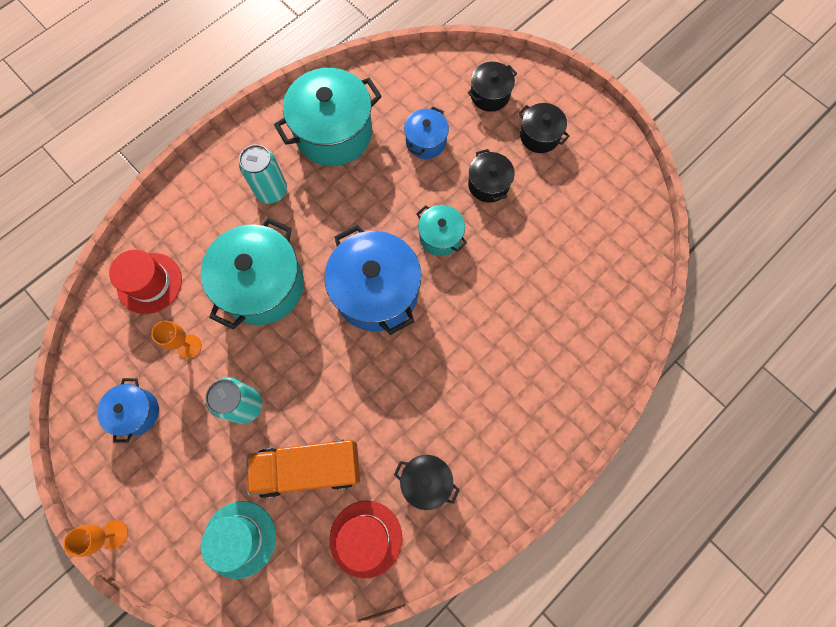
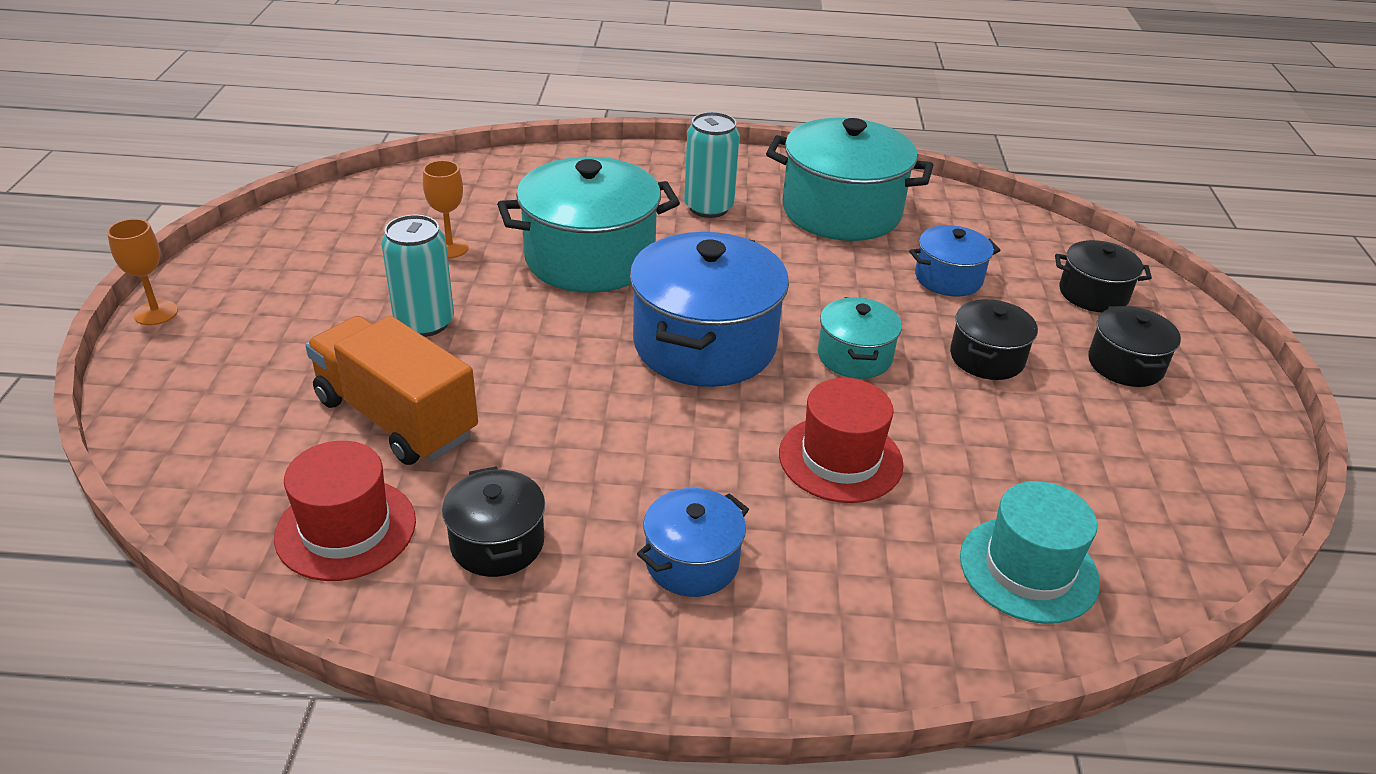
camera: 45 degrees right, 35 degrees down
blue pot [97,378,159,443] -> blue pot moved to [637,488,749,597]
red hat [109,250,182,314] -> red hat moved to [779,378,904,503]
turquoise hat [201,501,276,579] -> turquoise hat moved to [960,481,1100,624]

